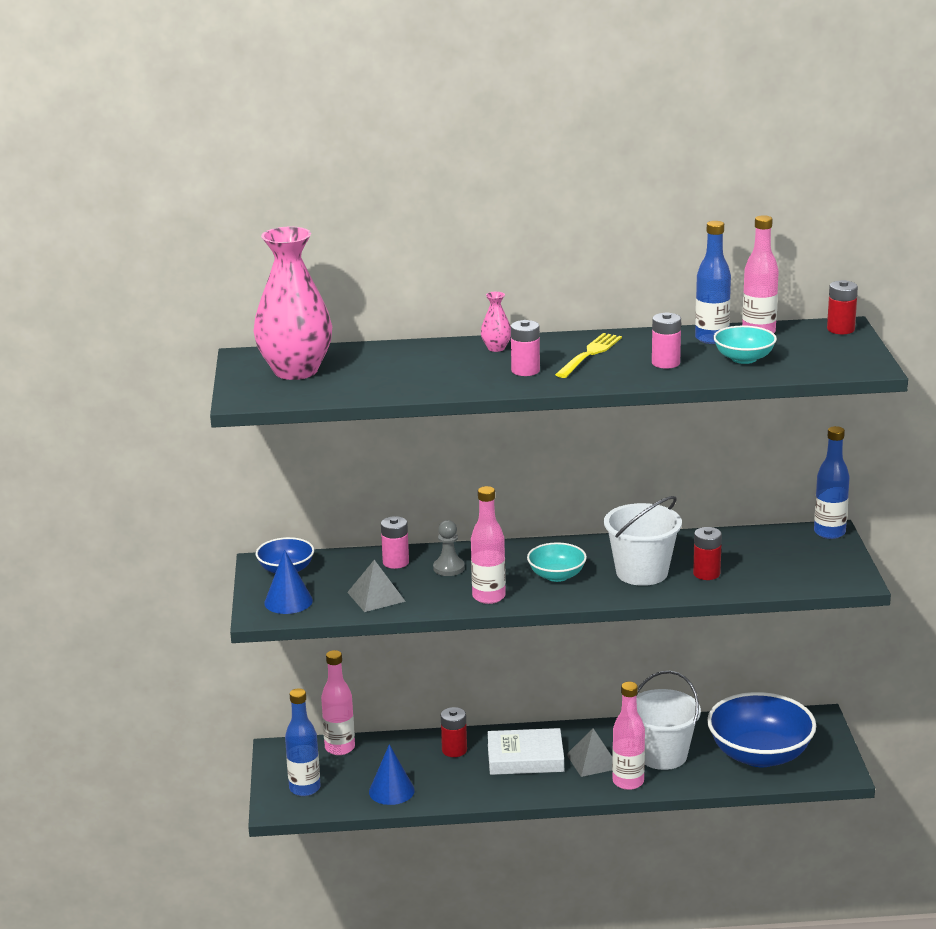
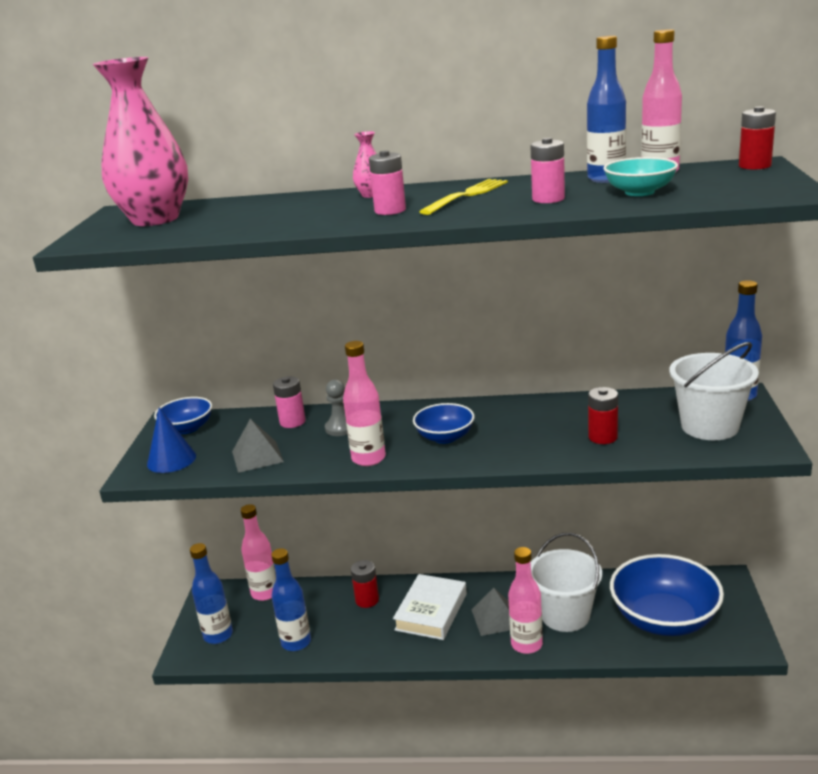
camera: 10 degrees right, 0 degrees up
blue cone [369,744,415,805] -> blue bottle [271,548,311,651]
white book [487,728,564,775] -> white book turned 75 degrees counterclockwise [393,574,467,640]
turquoise bowl [527,542,587,582] -> blue bowl [413,403,475,444]
white bucket [604,496,682,586] -> white bucket moved to [669,342,759,440]

